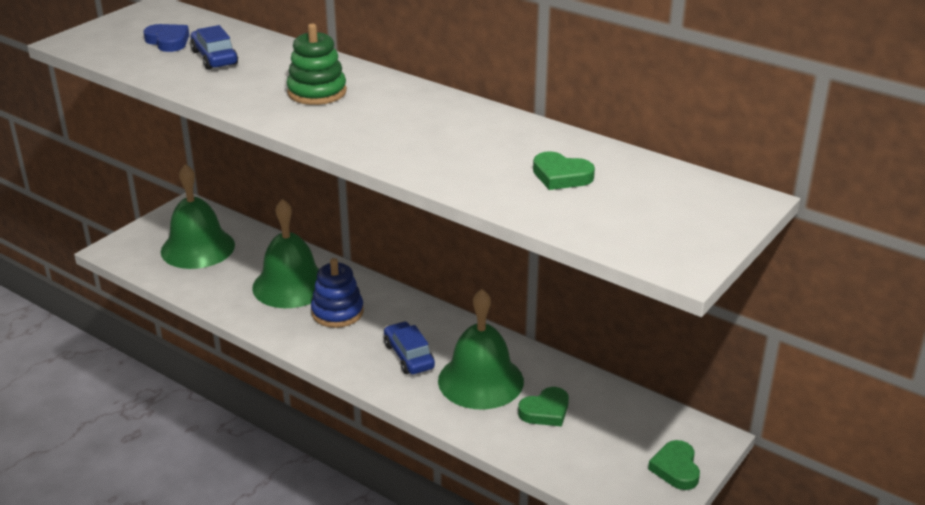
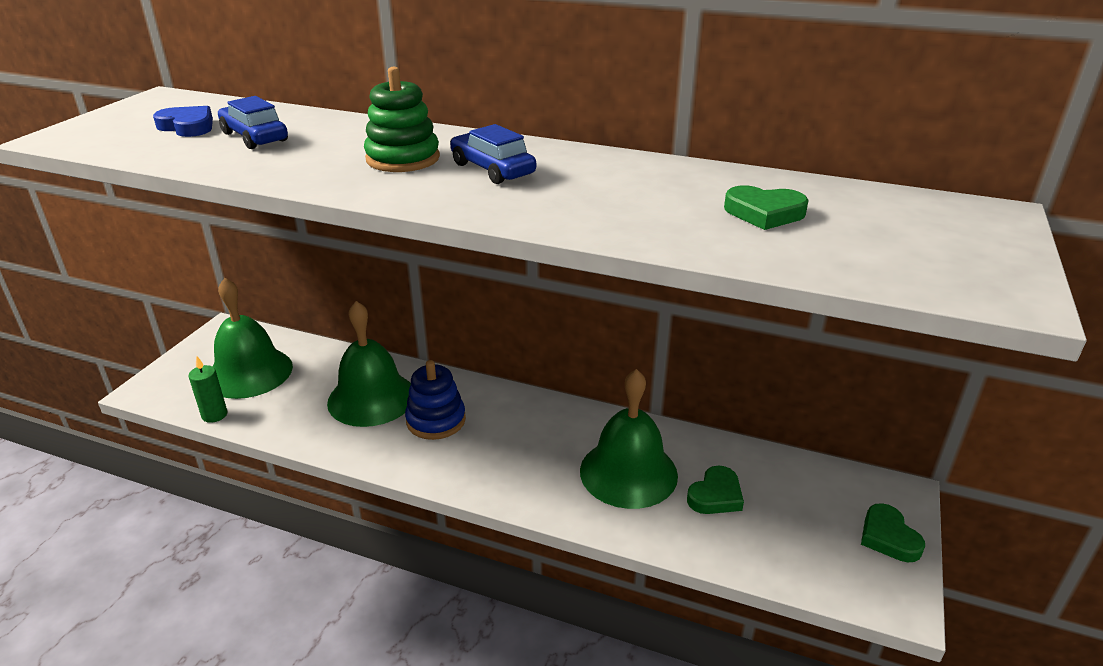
camera: 15 degrees left, 0 degrees up
blue car [384,321,435,374] -> blue car moved to [450,124,536,184]
none -> green candle [188,356,228,423]

